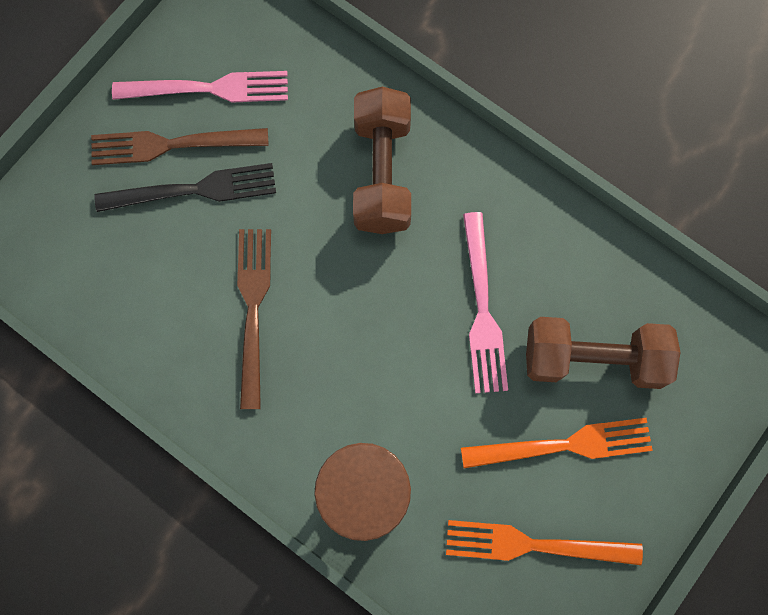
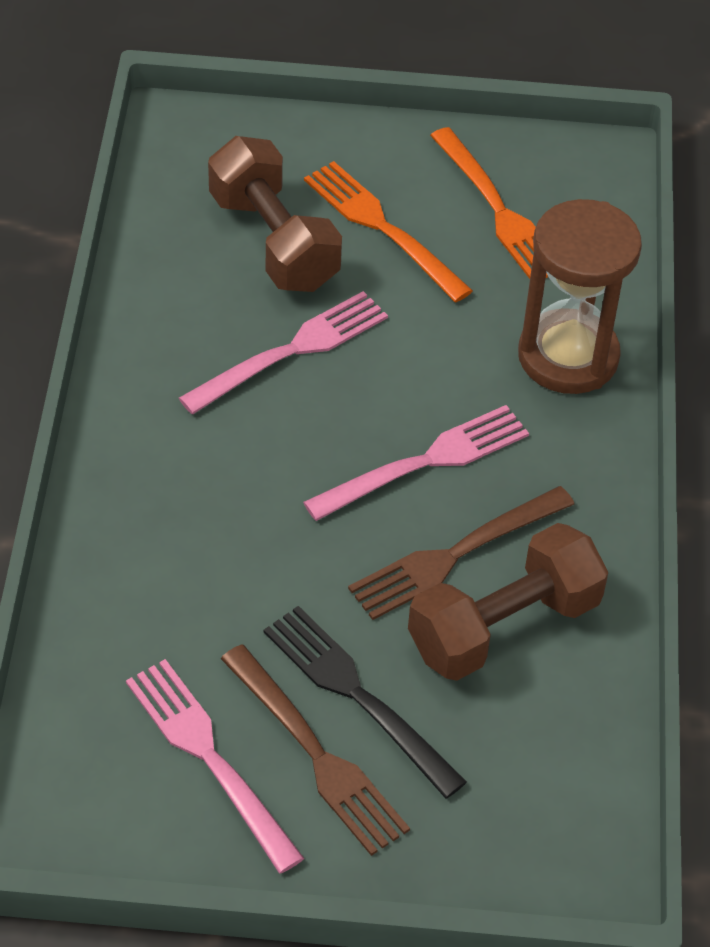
camera: 125 degrees left, 25 degrees down
brown dumbbell [353,86,411,234] -> brown dumbbell moved to [408,523,608,681]
none -> pink fork [303,405,529,521]

